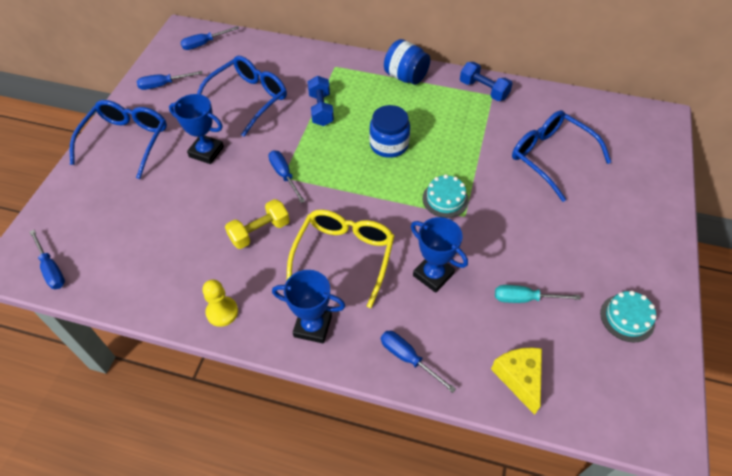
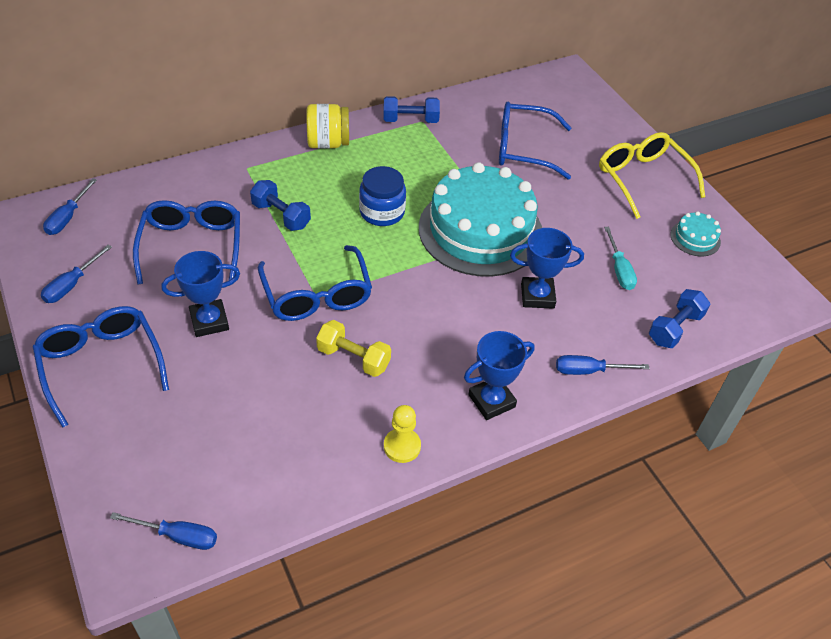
camera: 45 degrees left, 5 degrees down
yellow dumbbell [225,199,290,249] -> yellow dumbbell turned 75 degrees counterclockwise [316,320,391,377]
blue screwdriver [269,150,305,203] -> blue glasses [258,245,372,321]
yellow glasses [287,210,395,308] -> yellow glasses moved to [599,132,705,219]
blue jar [384,39,430,85] -> yellow jar [307,104,349,149]
turquoise cake [423,174,469,218] -> turquoise cake [419,162,542,277], size x2.48
yellow cheese [491,347,542,415] -> blue dumbbell [649,289,710,348]
turquoise screwdriver [495,285,581,303] -> turquoise screwdriver turned 60 degrees counterclockwise [604,227,637,290]

